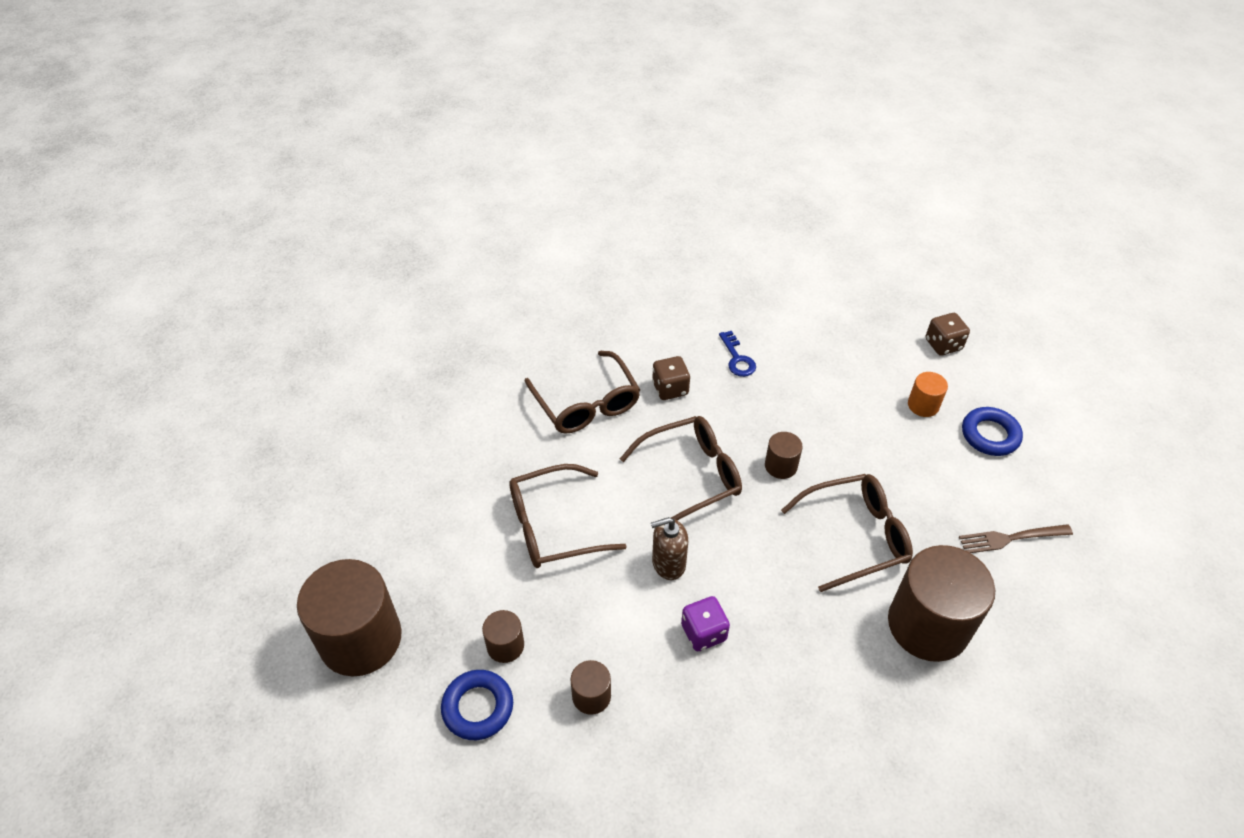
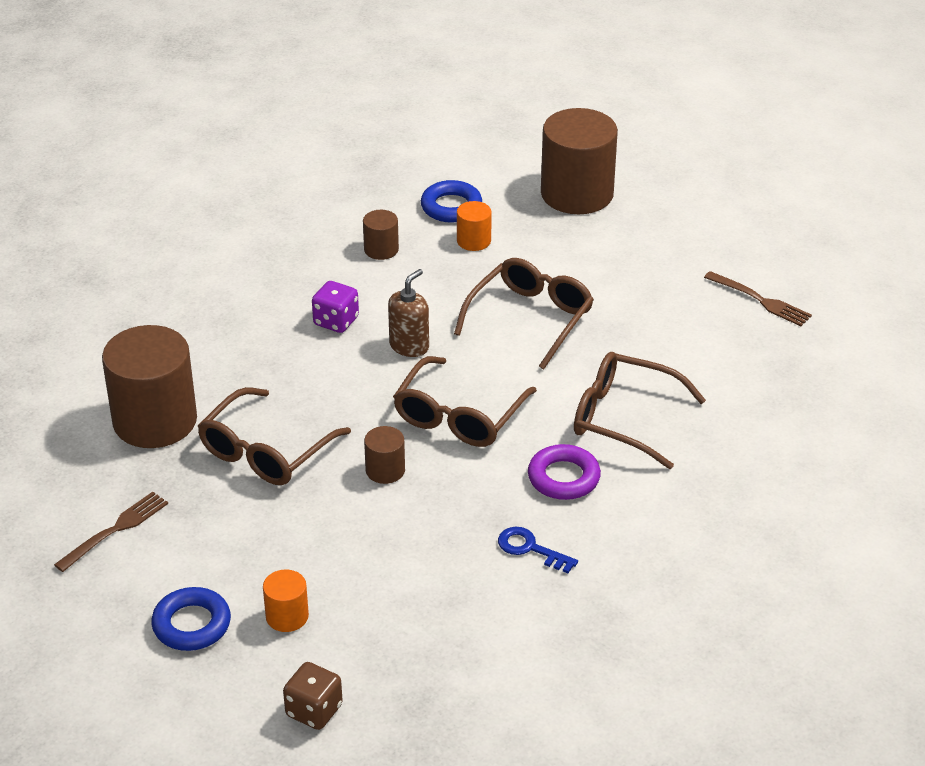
camera: 140 degrees right, 10 degrees down
brown cylinder [482,610,524,663] -> orange cylinder [457,201,492,251]
brown dice [652,356,690,400] -> purple ring [528,444,601,500]
none -> brown fork [704,271,812,326]

